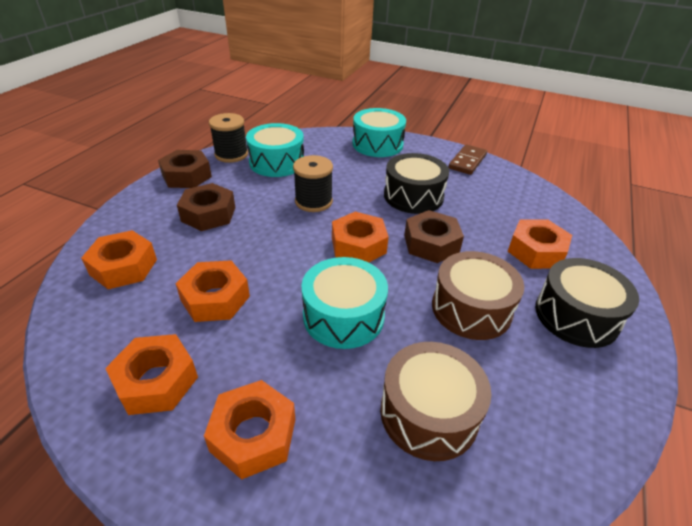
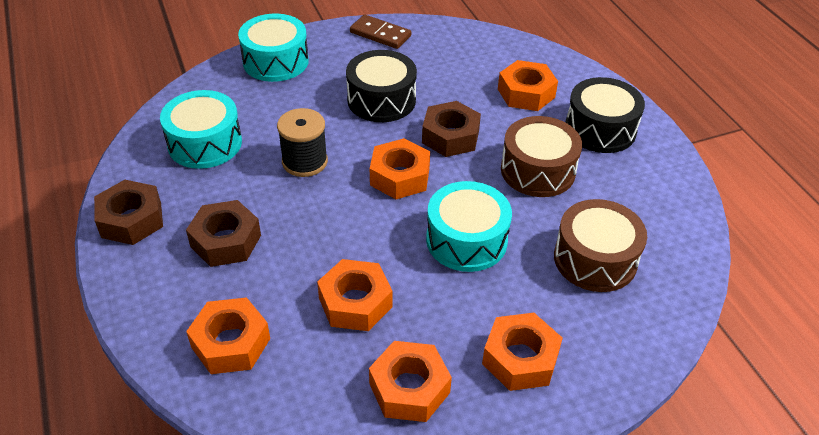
camera: 45 degrees left, 5 degrees up
black spool [209,113,248,163] -> none
brown domino [449,144,487,175] -> brown domino turned 45 degrees counterclockwise [350,15,411,49]

